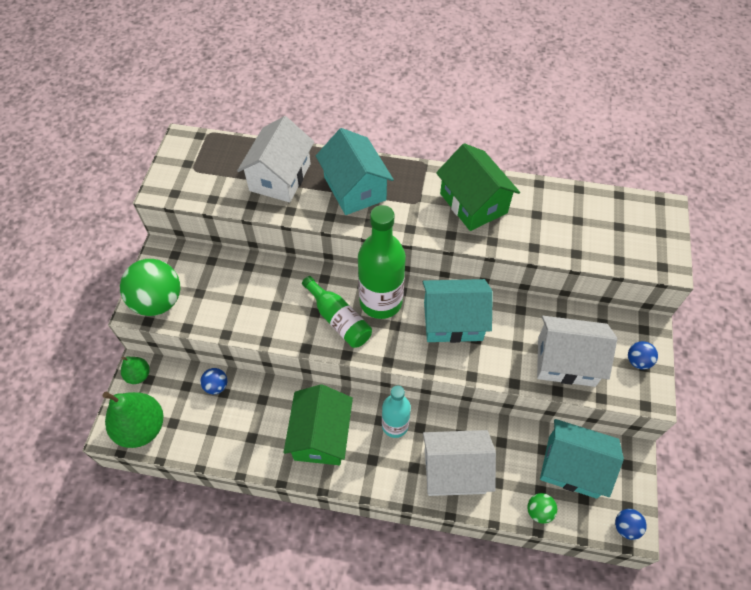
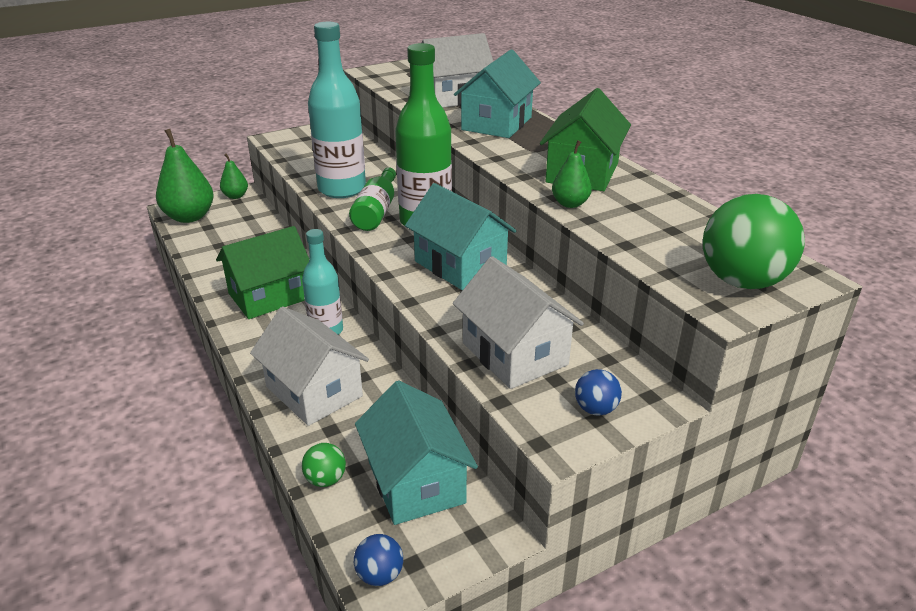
camera: 50 degrees right, 25 degrees down
green ball [120,259,180,316] -> green ball moved to [703,194,805,289]
blue ball [200,368,227,394] -> none
none -> turquoise bottle [308,22,366,198]
none -> green pear [552,140,592,208]

